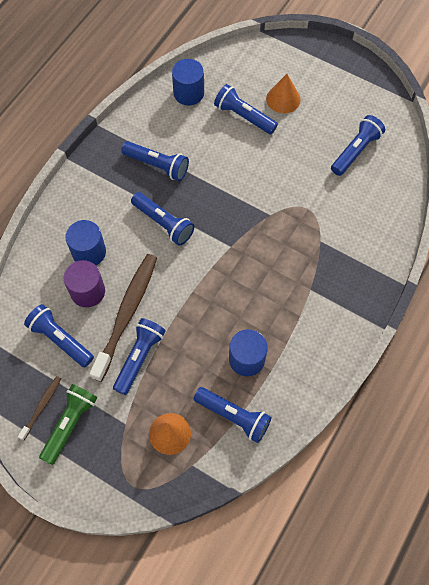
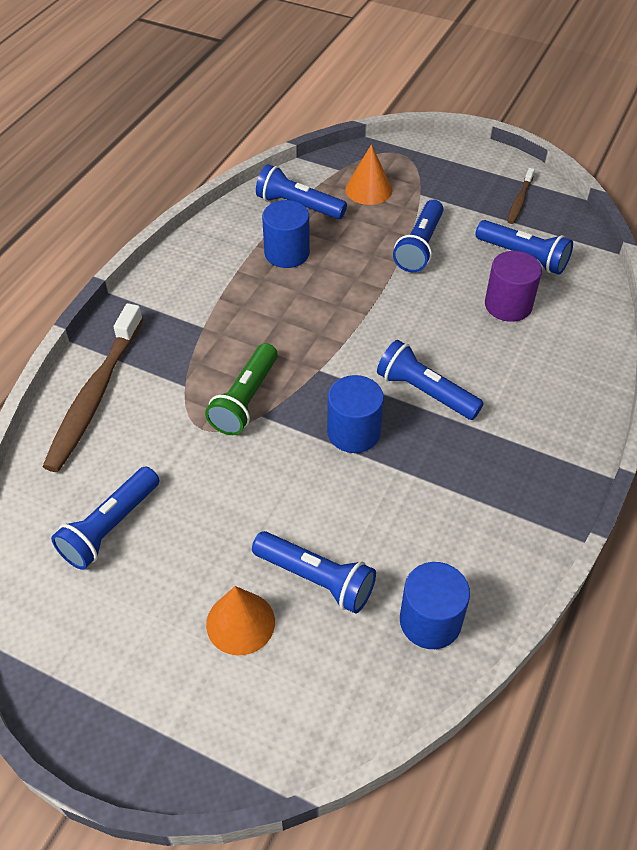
camera: 175 degrees right, 15 degrees down
green flashlight [39,384,98,465] -> green flashlight moved to [205,343,278,435]
blue cylinder [65,220,106,265] -> blue cylinder moved to [327,375,384,453]
brown toothbrush [89,254,157,382] -> brown toothbrush moved to [43,303,143,472]
blue flashlight [121,141,189,181] -> none

